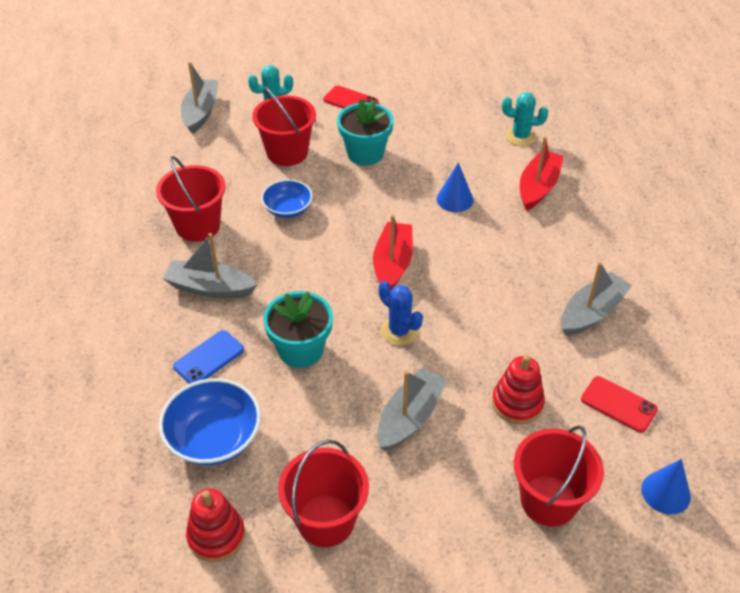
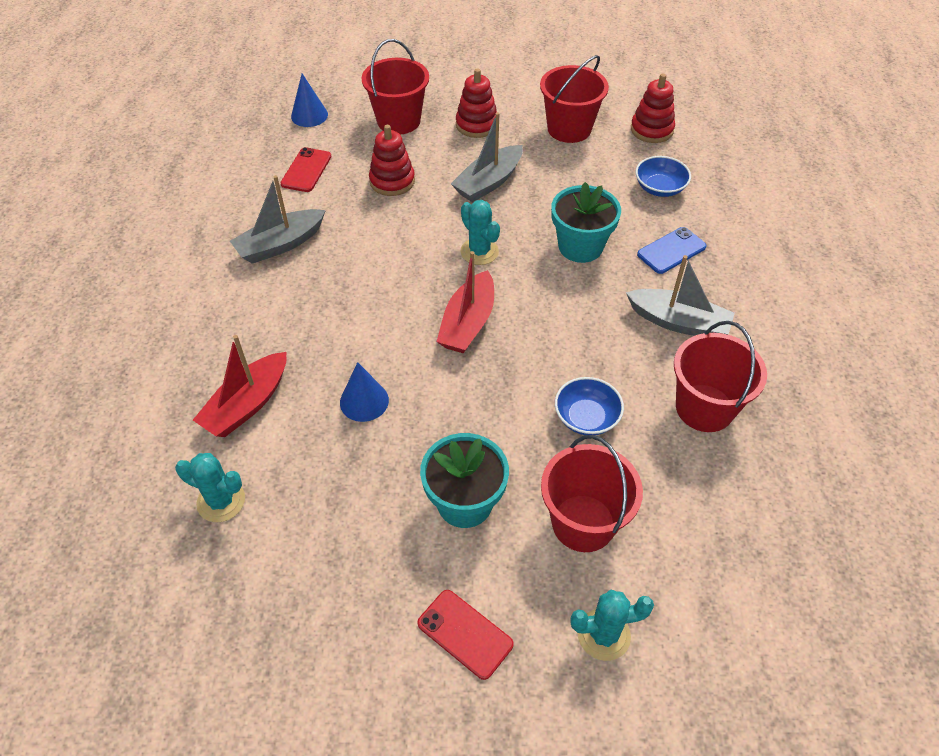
camera: 170 degrees left, 5 degrees up
blue bowl [159,378,261,465] -> blue bowl [635,156,691,197], size x0.64
grey boat [181,62,218,134] -> none
blue cactus [379,281,423,346] -> turquoise cactus [461,200,500,265]
red phone [581,376,658,433] -> red phone turned 60 degrees clockwise [280,147,332,192]
none -> red stacking toy [456,68,497,138]

